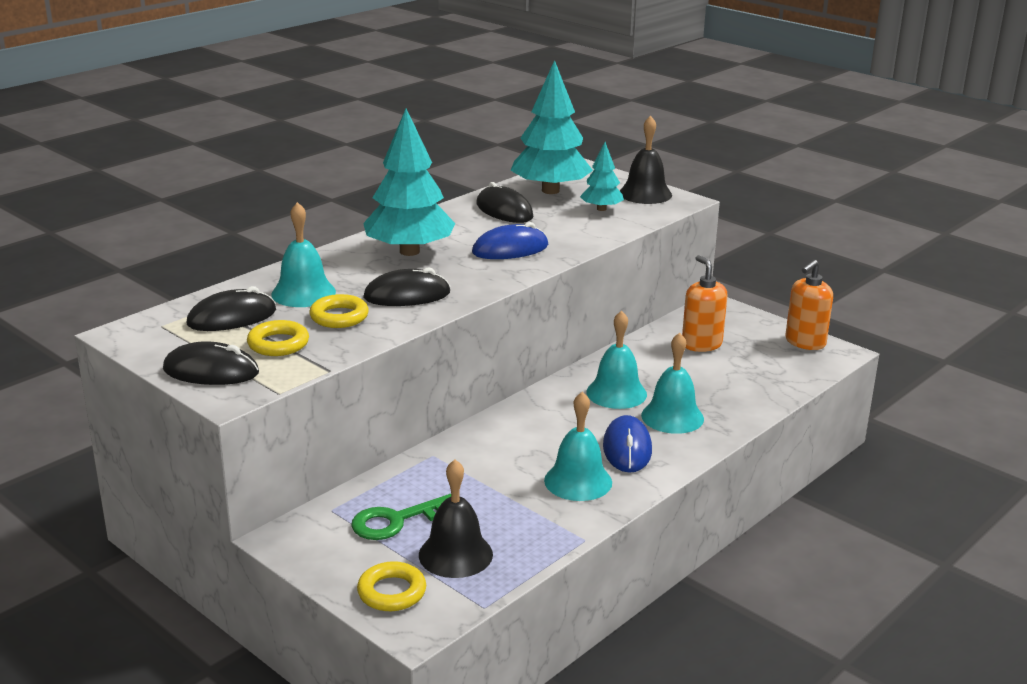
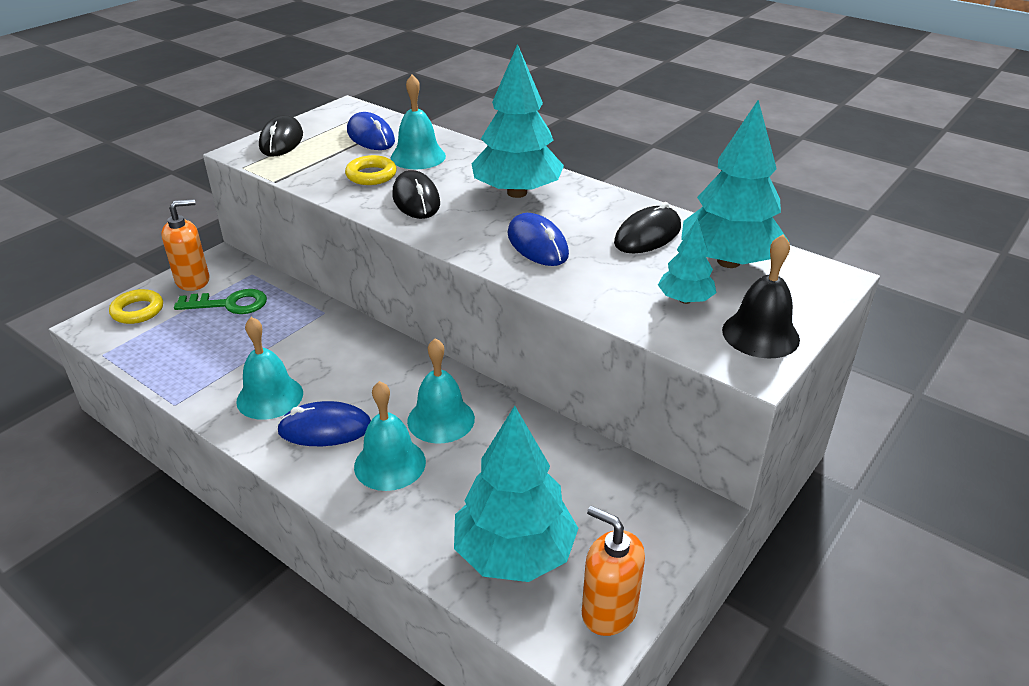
camera: 85 degrees right, 10 degrees up
black mouse [187,286,276,331] -> blue mouse [347,112,395,150]
yellow ring [247,320,309,356] -> none
green key [351,494,451,540] -> green key turned 120 degrees clockwise [174,289,267,314]
black bell [419,459,493,578] -> none
orange soap dispenser [682,255,728,352] -> orange soap dispenser moved to [161,199,209,291]
none -> turquoise tree [454,406,578,582]

